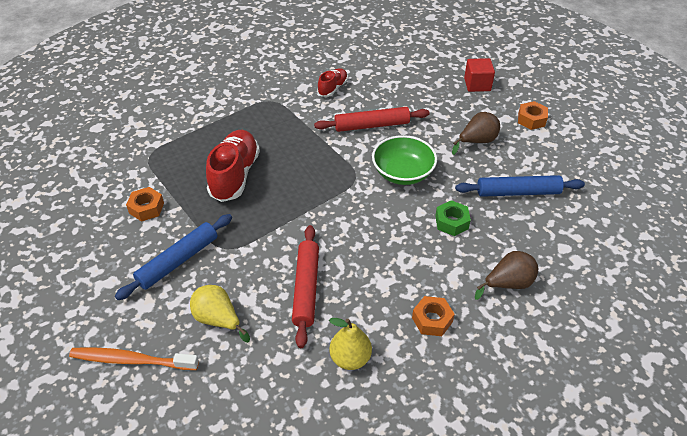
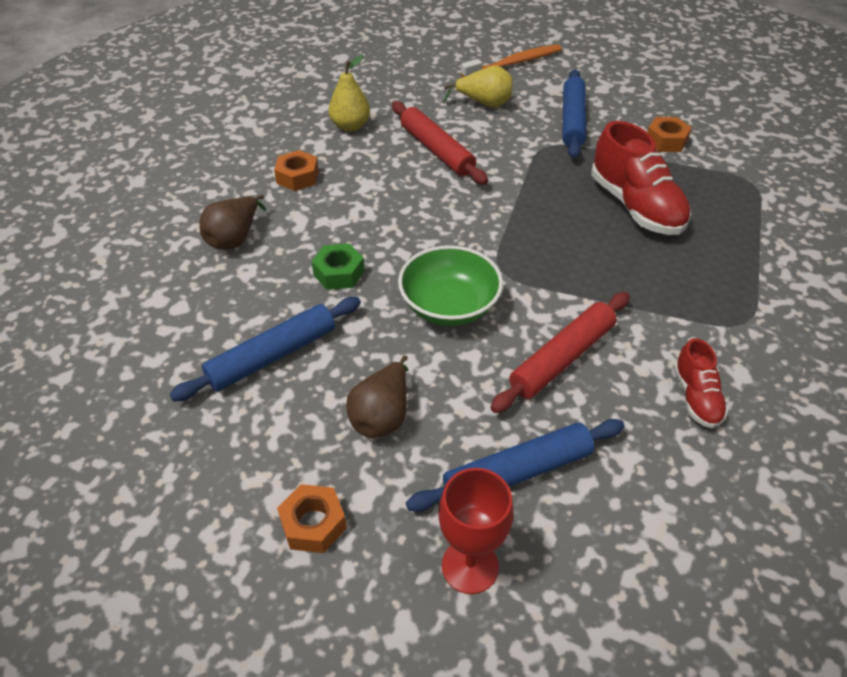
camera: 145 degrees right, 0 degrees up
red cube [464,58,495,92] -> red goblet [438,468,513,594]
none -> blue rolling pin [406,419,625,512]

